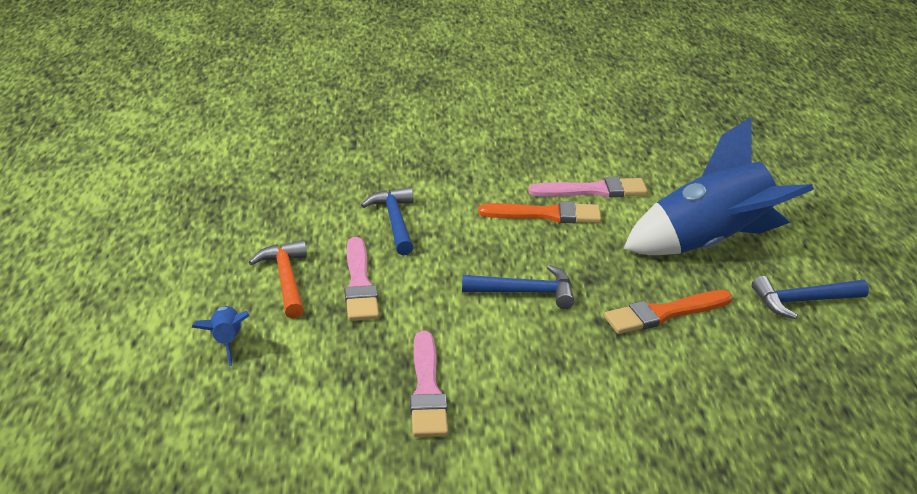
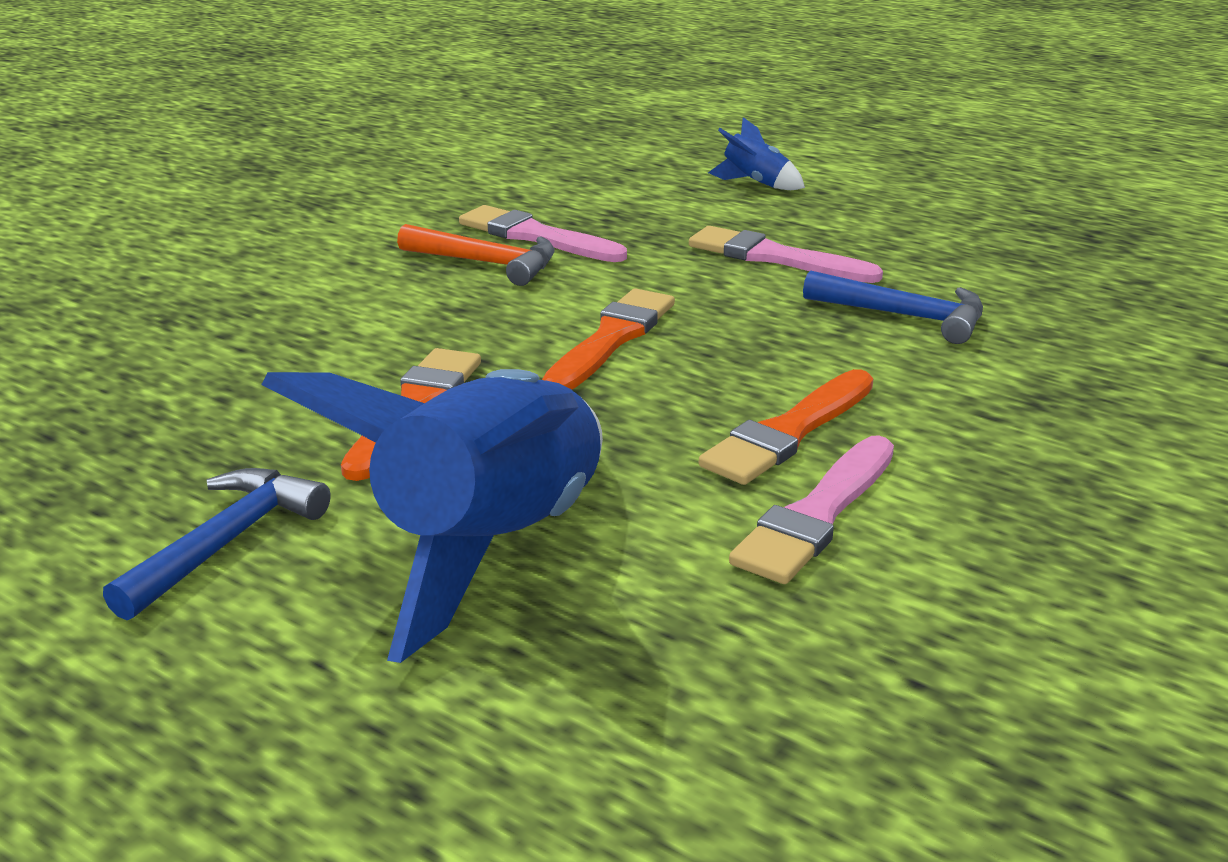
camera: 130 degrees right, 5 degrees down
orange hammer [249,240,307,319] -> orange hammer moved to [397,224,555,286]
blue hammer [462,265,574,309] -> orange brush [542,288,675,390]

